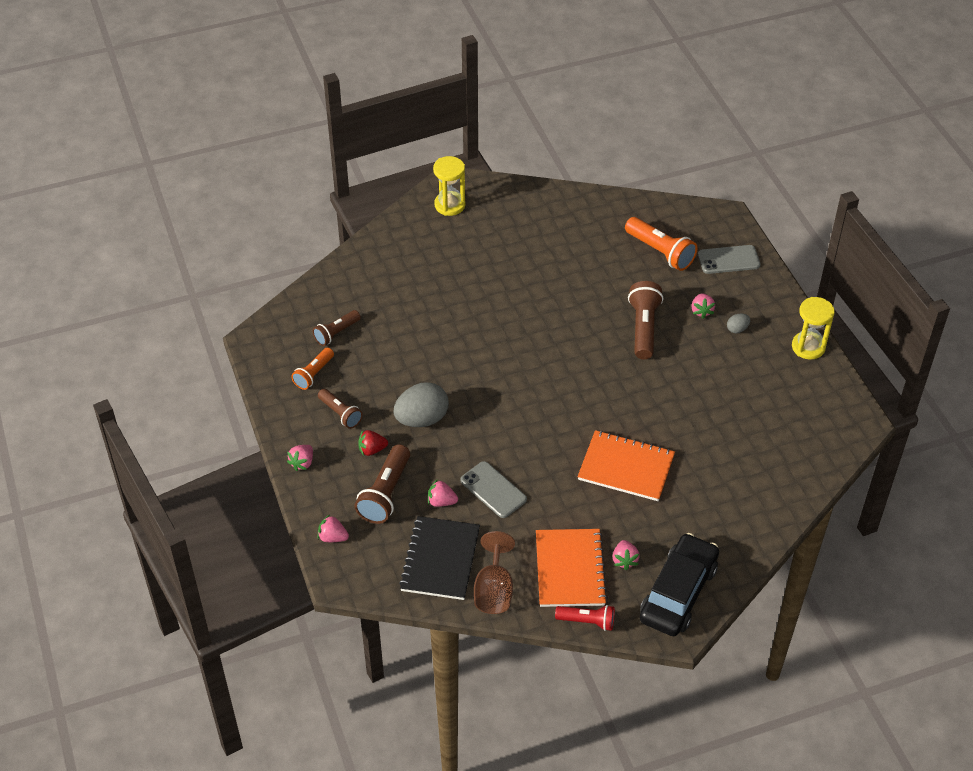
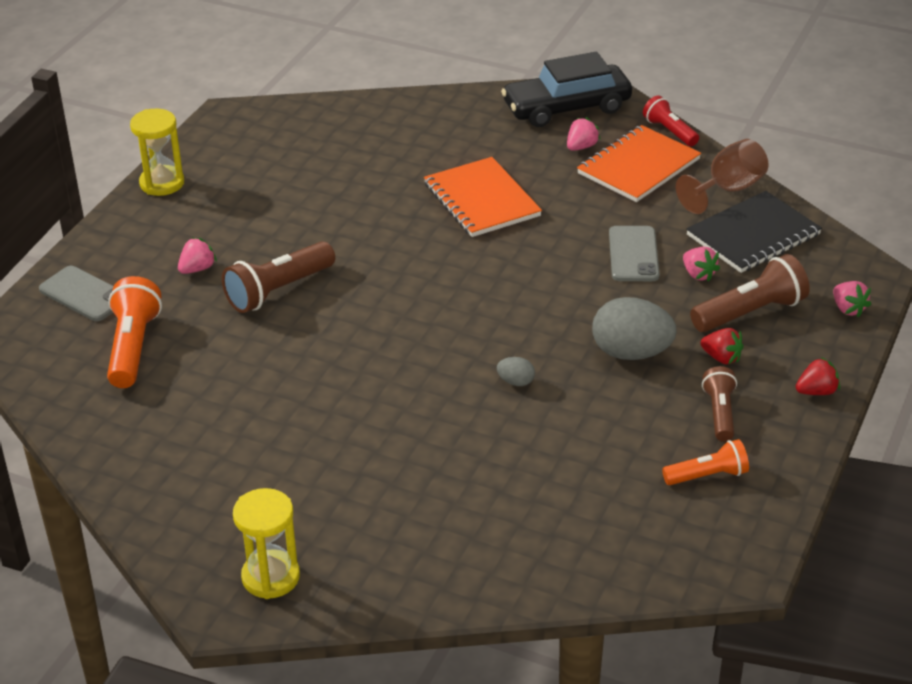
camera: 135 degrees left, 10 degrees down
pink strawberry [287,445,313,471] -> red strawberry [796,357,840,395]
brown flashlight [313,310,361,346] -> none
grey egg [727,314,750,333] -> grey egg moved to [497,357,535,386]

